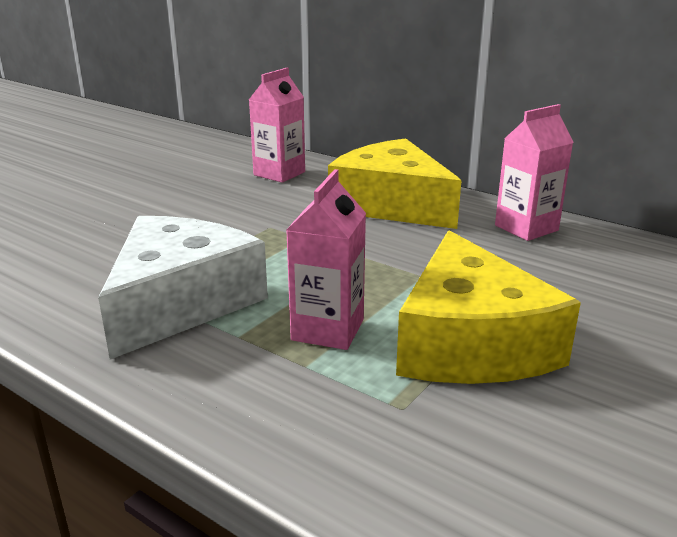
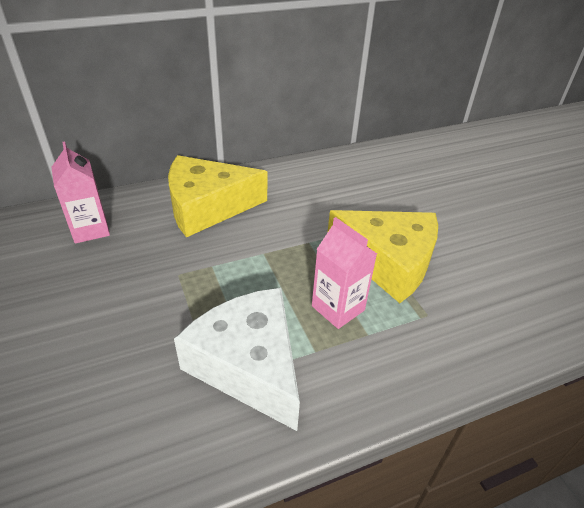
camera: 60 degrees left, 15 degrees up
pink carton [495,104,574,241] -> none

